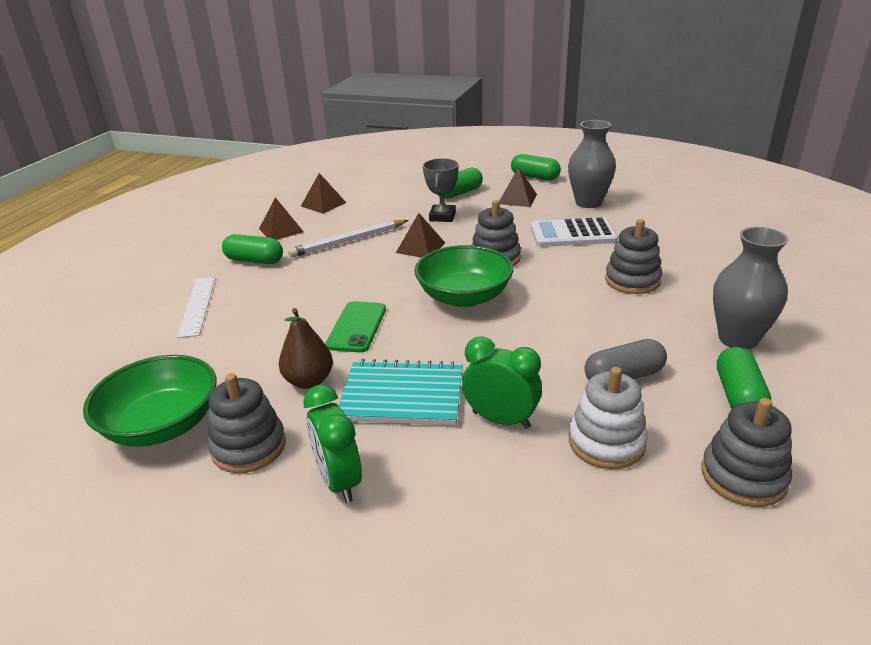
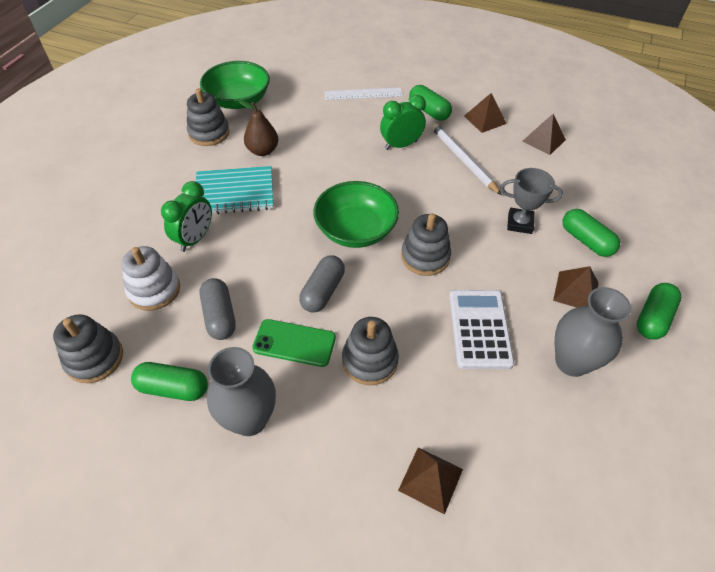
camera: 90 degrees right, 20 degrees up
green capsule [222,234,283,264] -> green capsule turned 60 degrees counterclockwise [409,85,452,121]
green clock [303,385,362,503] -> green clock moved to [380,95,426,150]
green phone [325,301,386,352] -> green phone moved to [252,319,336,367]
turquoise notebook [339,359,463,425] -> turquoise notebook turned 75 degrees clockwise [196,166,273,214]
brown pyramid [396,213,445,258] -> brown pyramid moved to [398,447,463,515]
none -> grey capsule [299,256,345,312]

